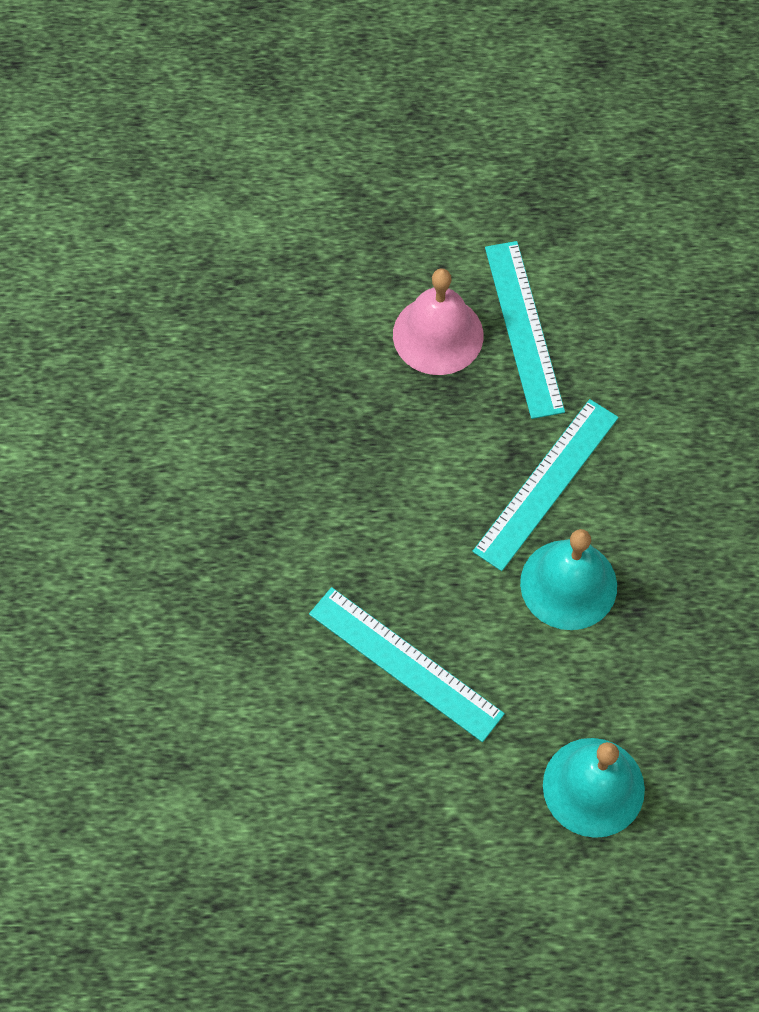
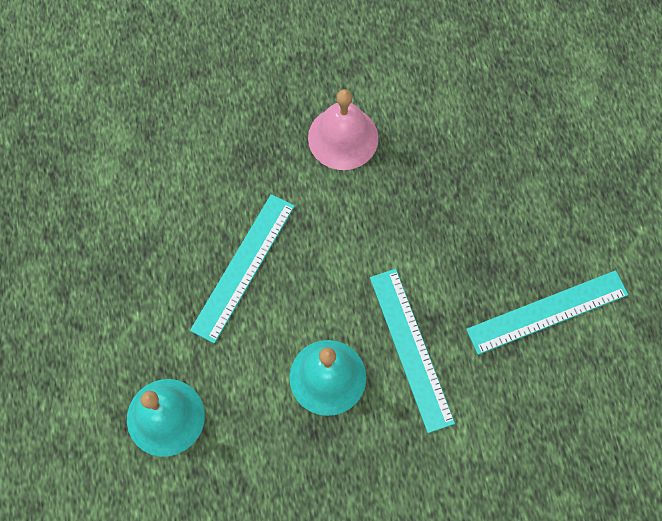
camera: 80 degrees right, 5 degrees up
pink bell [393,268,484,375] -> pink bell moved to [308,89,379,170]
turquoise ruler [472,399,619,571] -> turquoise ruler turned 45 degrees clockwise [370,269,455,433]

